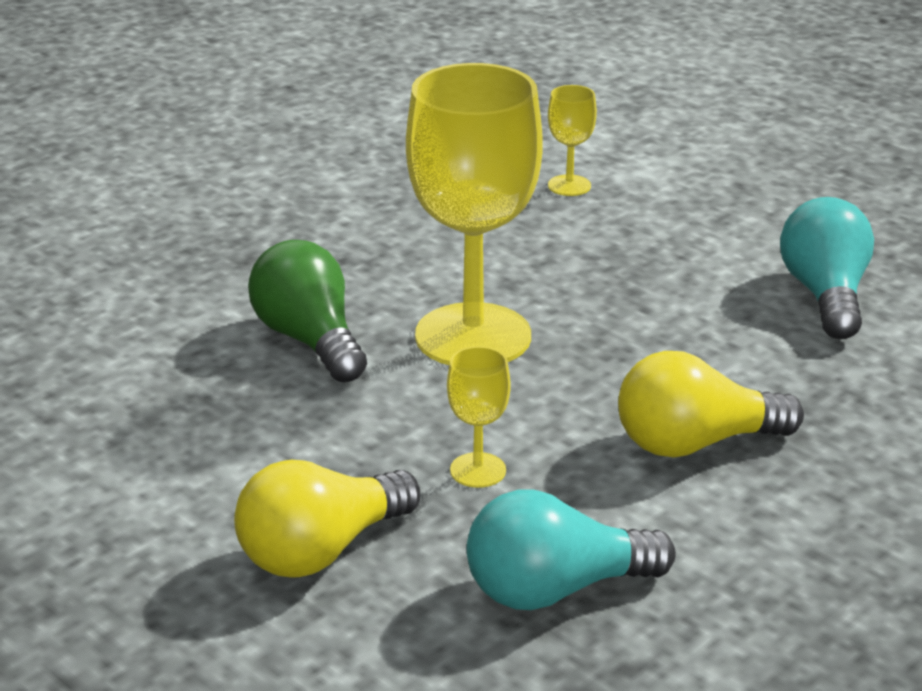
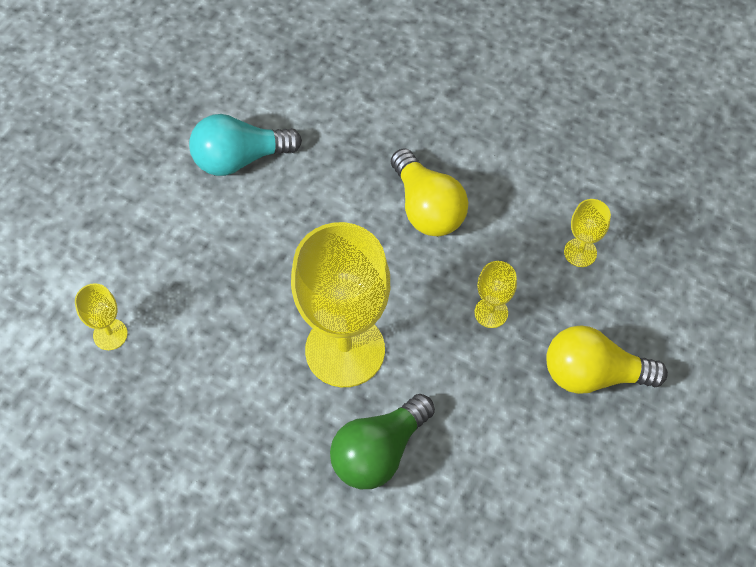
camera: 105 degrees left, 30 degrees up
yellow light bulb [234,460,420,578] -> yellow light bulb turned 150 degrees clockwise [546,325,668,394]
turquoise light bulb [467,490,676,610] -> yellow goblet [564,199,611,267]

